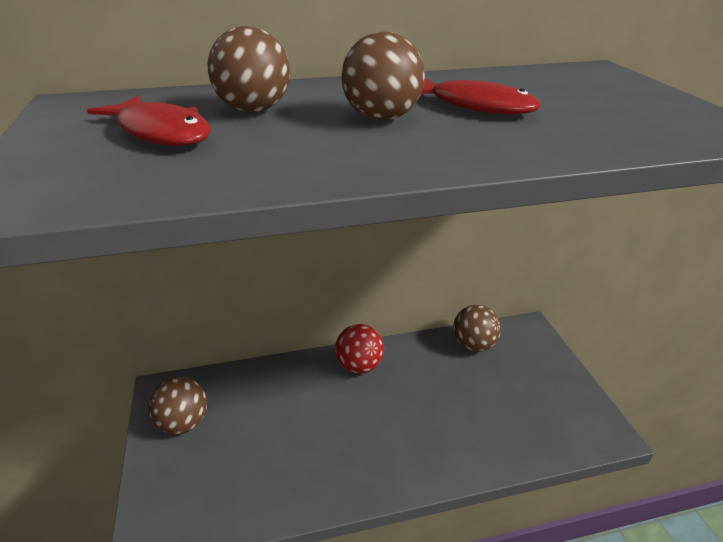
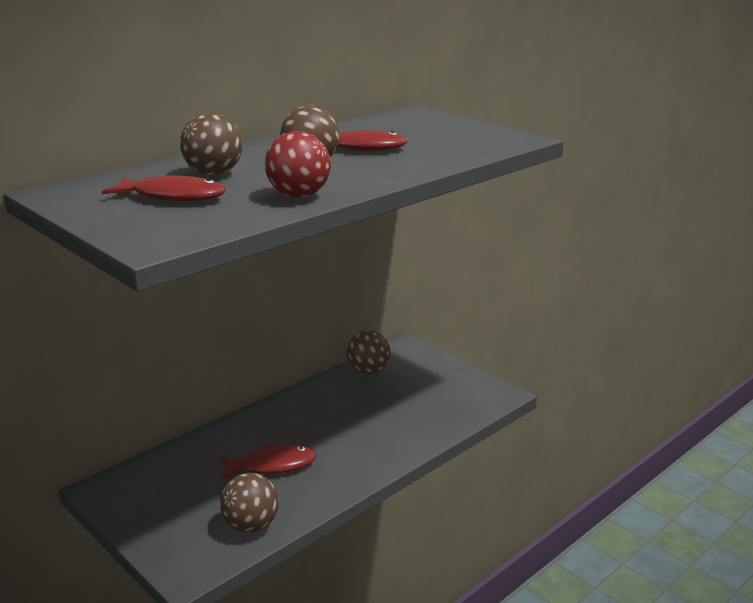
camera: 30 degrees left, 10 degrees down
brown ball [148,377,207,434] -> brown ball moved to [220,473,279,533]
red ball [335,324,384,374] -> red ball moved to [265,131,331,197]
none -> red fish [220,443,317,479]

